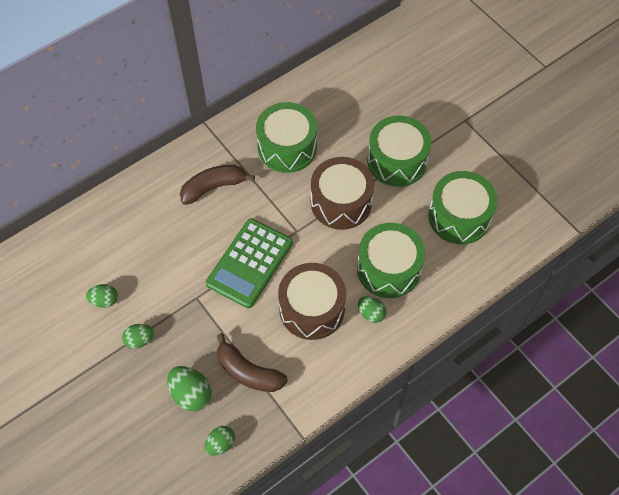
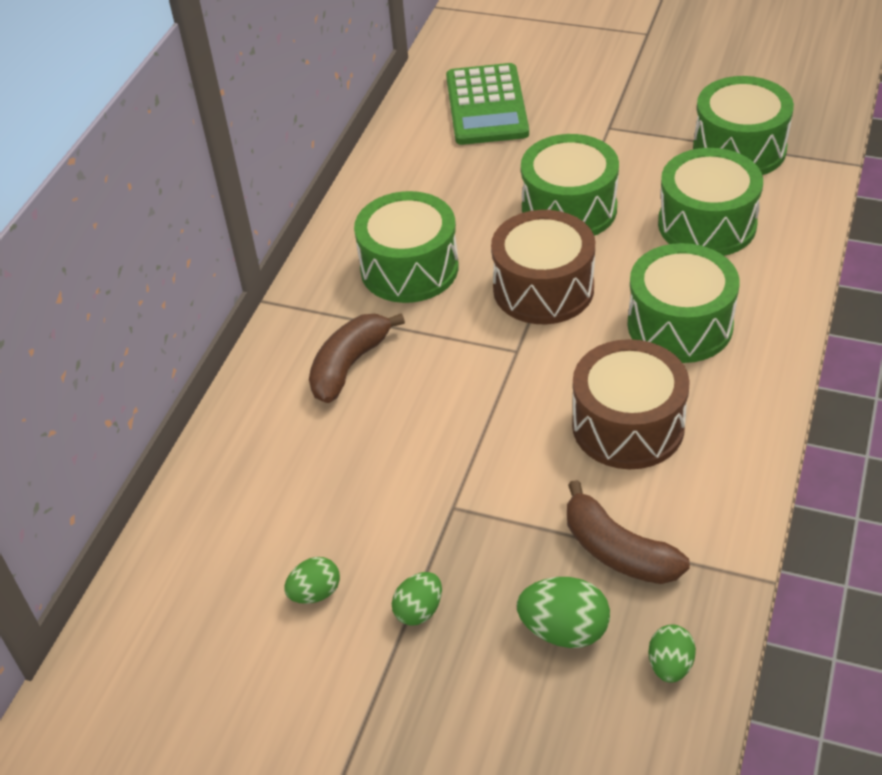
camera: 30 degrees left, 15 degrees down
green calculator [206,218,293,308] -> green calculator moved to [446,63,529,145]
brown banana [217,333,288,392] -> brown banana turned 45 degrees clockwise [567,480,690,584]
green egg [358,296,386,323] -> none
none -> green drum [693,76,794,175]

